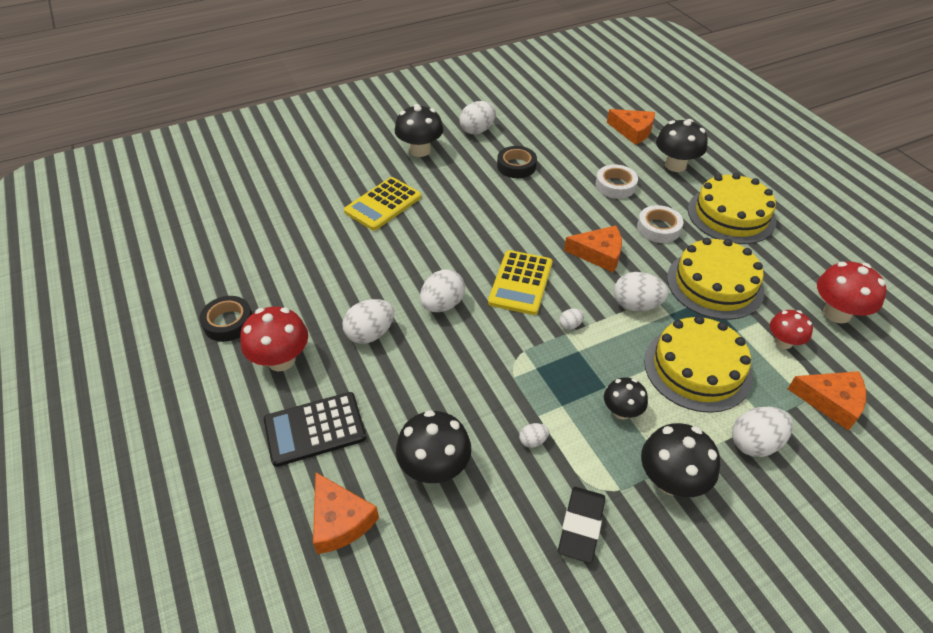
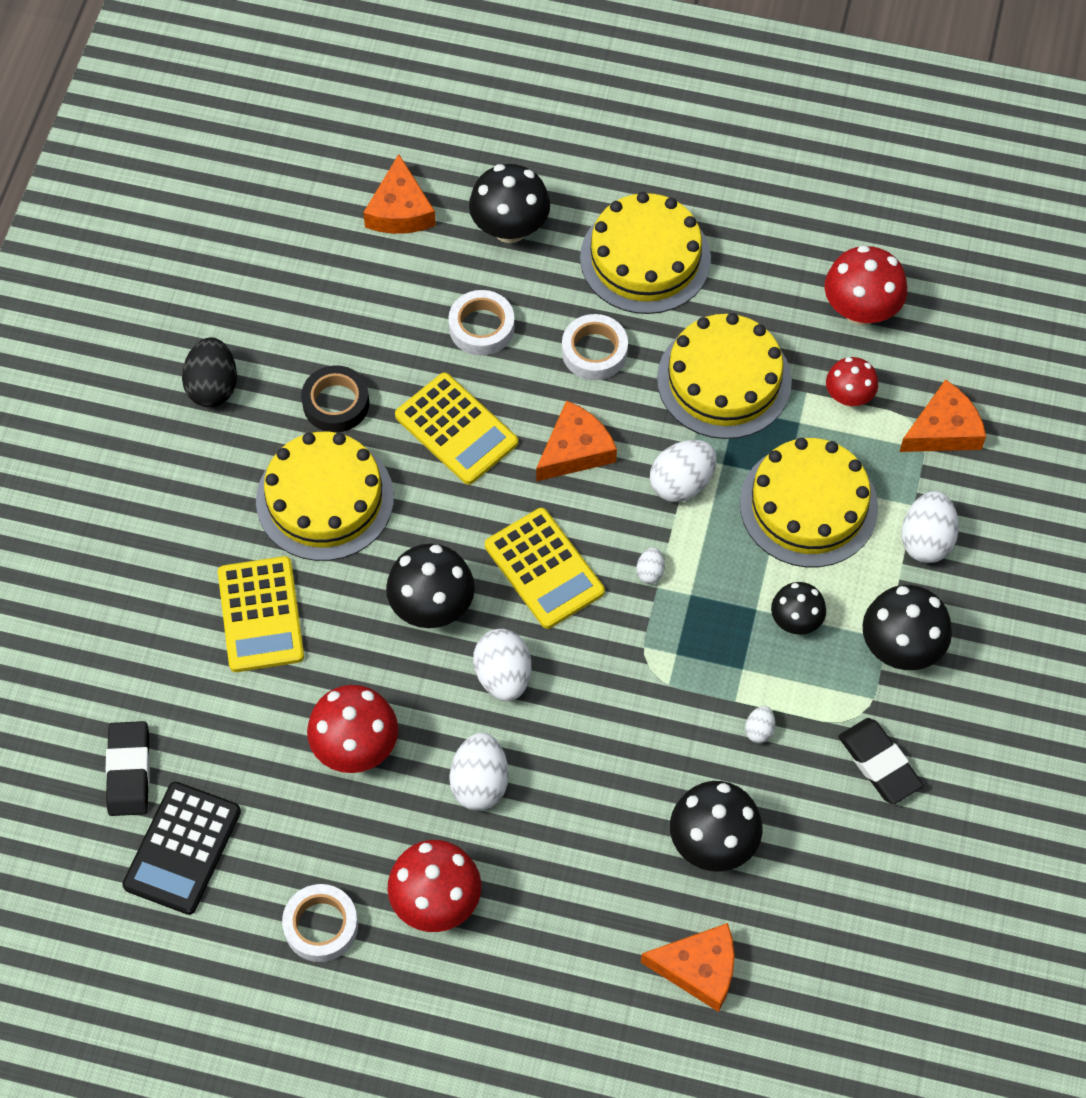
camera: 50 degrees left, 15 degrees up
black tape [199,296,252,342] -> white tape [282,884,358,962]
black calculator [264,392,366,467] -> black calculator moved to [122,782,241,915]
black mushroom [395,104,444,157] -> black mushroom moved to [386,544,475,628]
white egg [460,101,496,134] -> black egg [182,337,237,407]
orange cheese [607,109,655,145] -> orange cheese turned 105 degrees clockwise [363,154,436,234]
none -> black eraser [106,721,150,816]
none -> yellow cake [256,432,394,561]
none -> red mushroom [307,685,398,773]
none -> yellow calculator [395,372,518,485]

